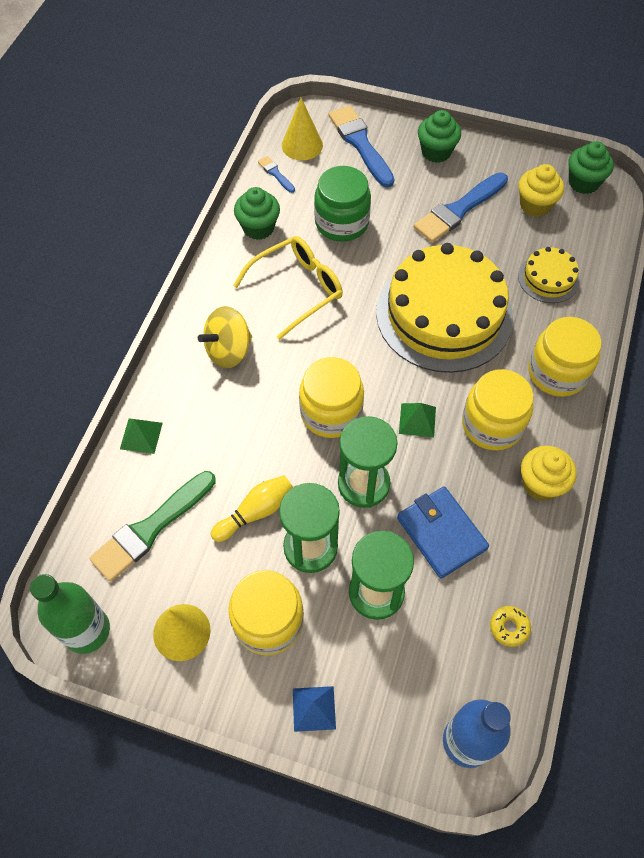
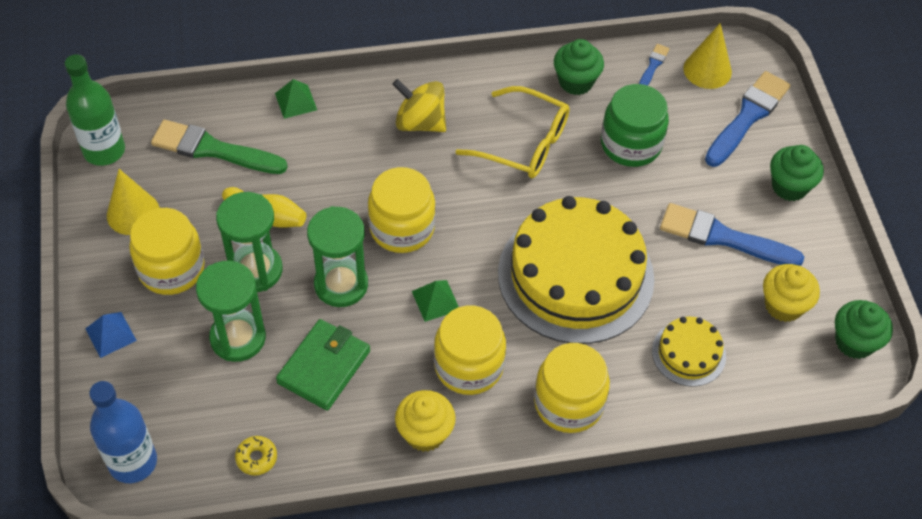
camera: 60 degrees right, 5 degrees down
blue wallet [397,486,489,579] -> green wallet [276,319,370,411]

